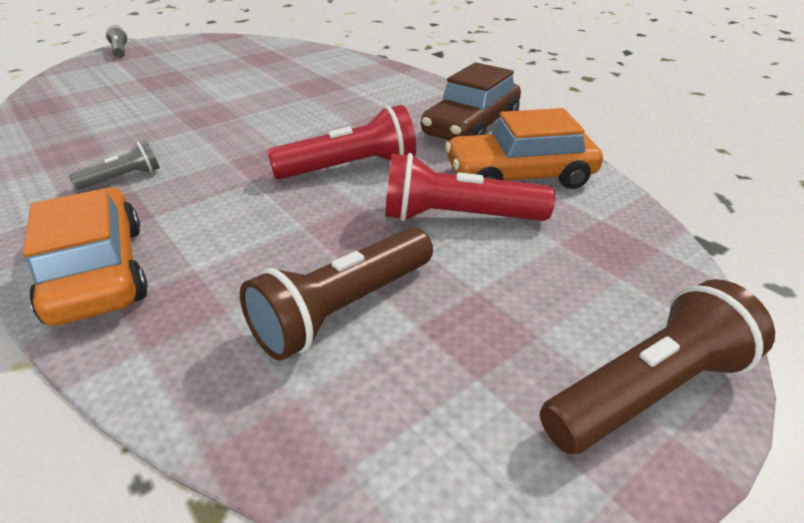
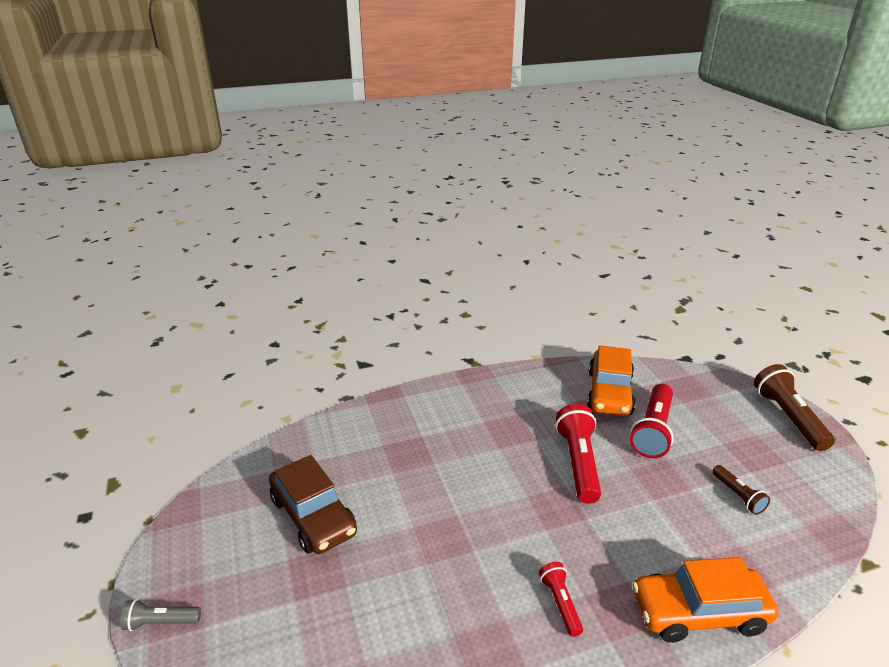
camera: 70 degrees left, 5 degrees down
grey flashlight [68,140,160,189] -> red flashlight [539,562,583,637]
brown flashlight [240,227,433,361] -> brown flashlight [712,465,770,515], size x0.54
brown car [421,62,521,141] -> brown car moved to [269,455,357,554]

